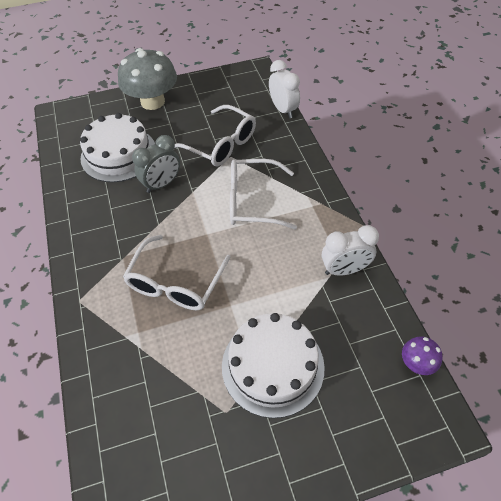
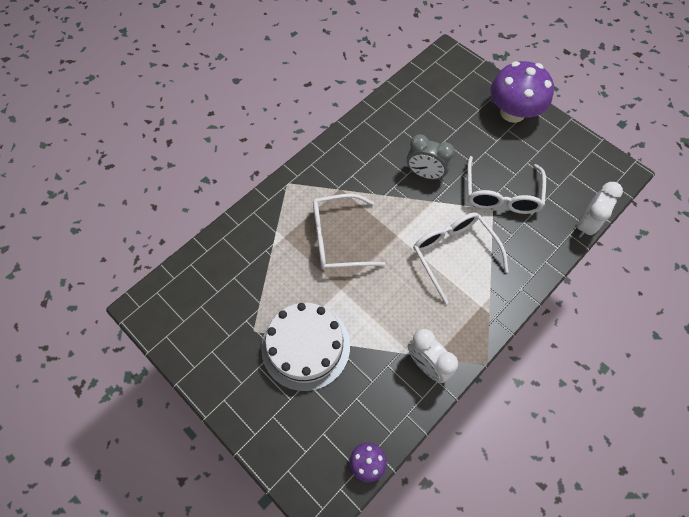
camera: 60 degrees right, 10 degrees up
white cake [80,113,155,182] -> none
grey mushroom [118,48,177,110] -> purple mushroom [490,61,554,123]

